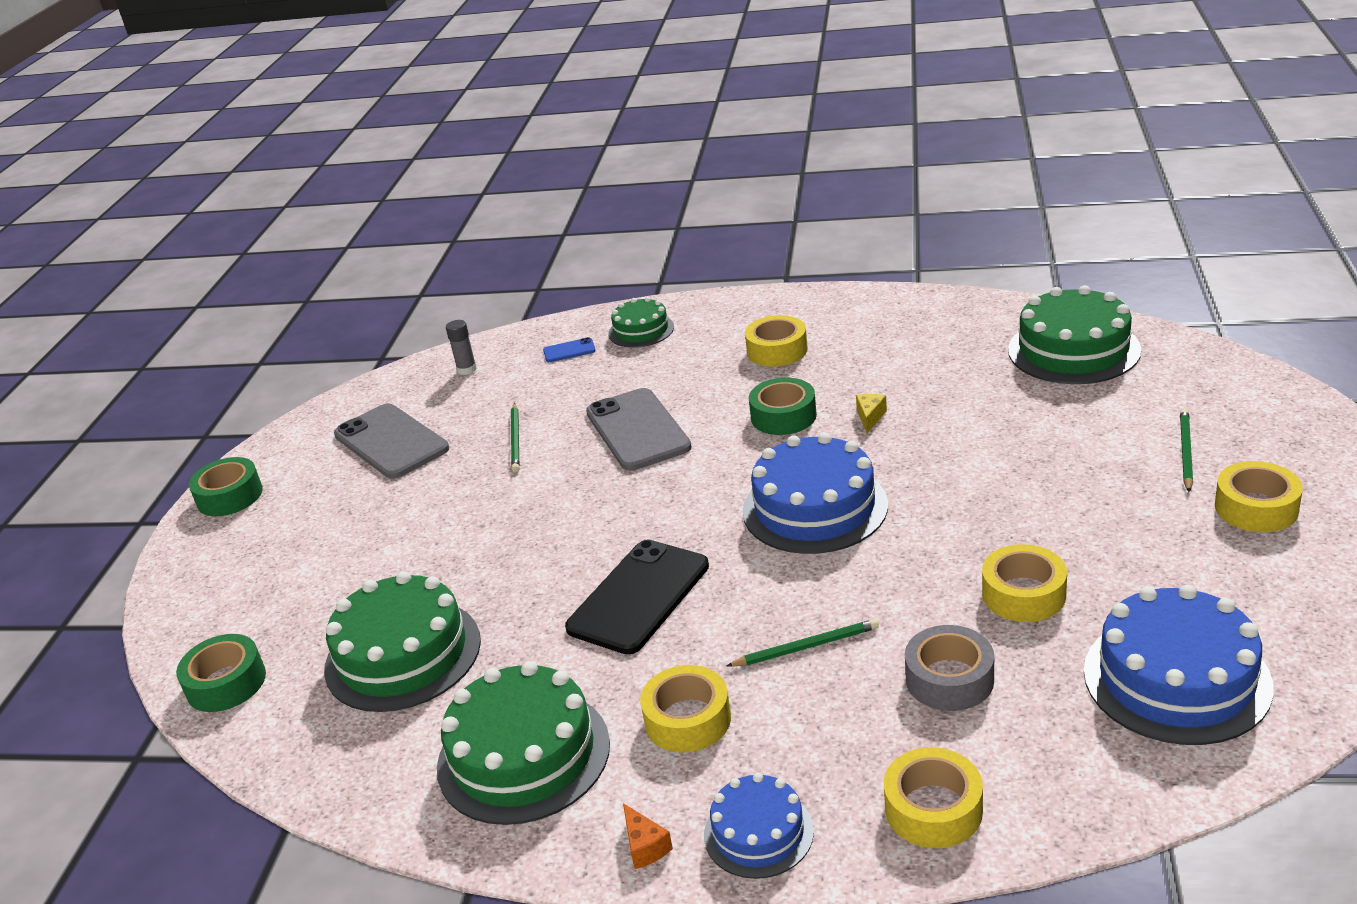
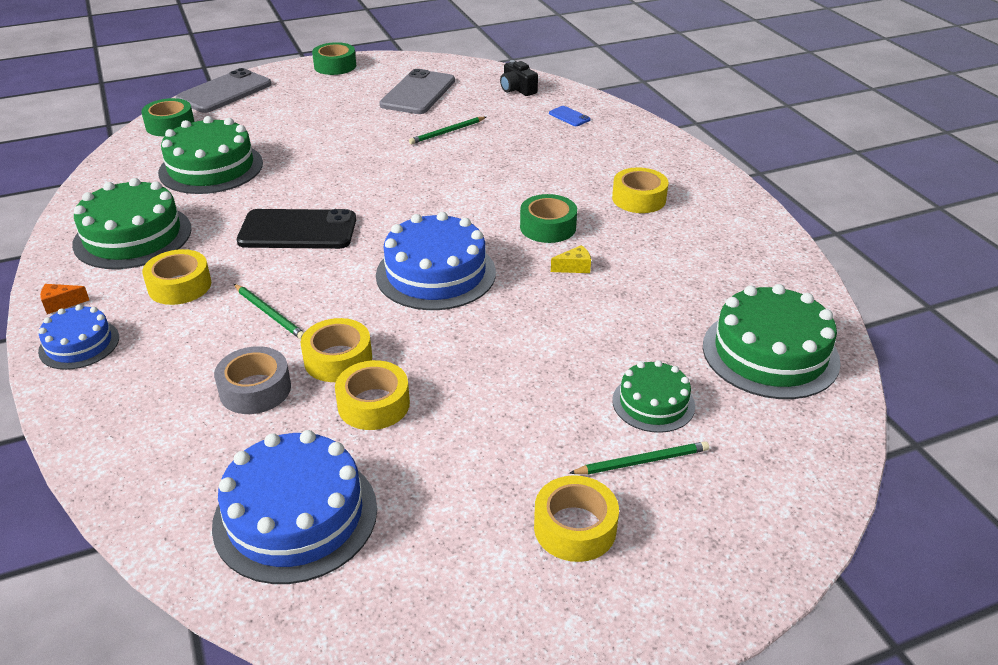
camera: 55 degrees right, 5 degrees up
grey glue stick [446,320,477,375] -> black camera [500,60,538,96]
grey phone [586,388,692,471] -> grey phone moved to [176,68,272,113]
green cake [608,297,674,348] -> green cake moved to [612,360,695,433]
orange cheese [623,803,673,869] -> orange cheese turned 45 degrees clockwise [40,284,89,314]
yellow tape [884,747,983,848] -> yellow tape moved to [301,318,372,382]

